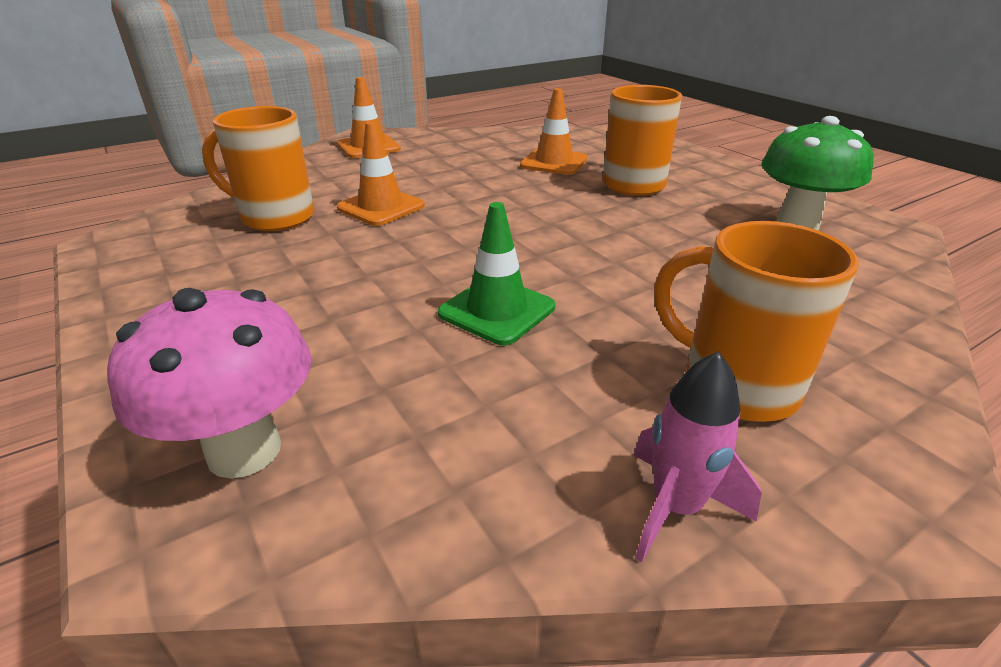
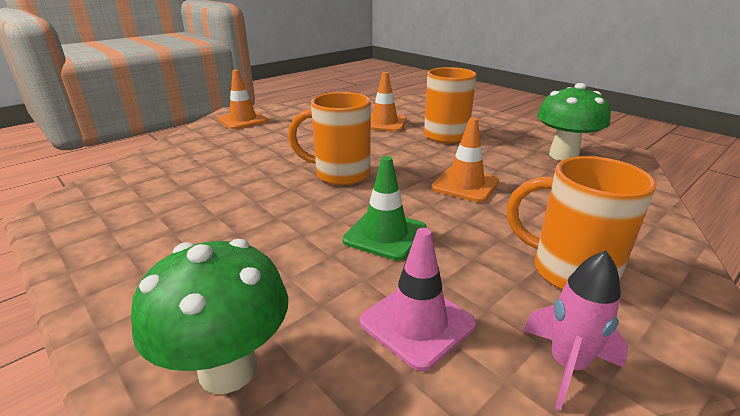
camera: 10 degrees left, 5 degrees down
pink mushroom [107,288,311,479] -> green mushroom [131,239,288,394]
orange mug [202,106,314,231] -> orange mug moved to [288,92,371,185]
orange traffic cone [337,122,425,226] -> orange traffic cone moved to [431,118,499,202]
none -> pink traffic cone [360,228,476,371]

